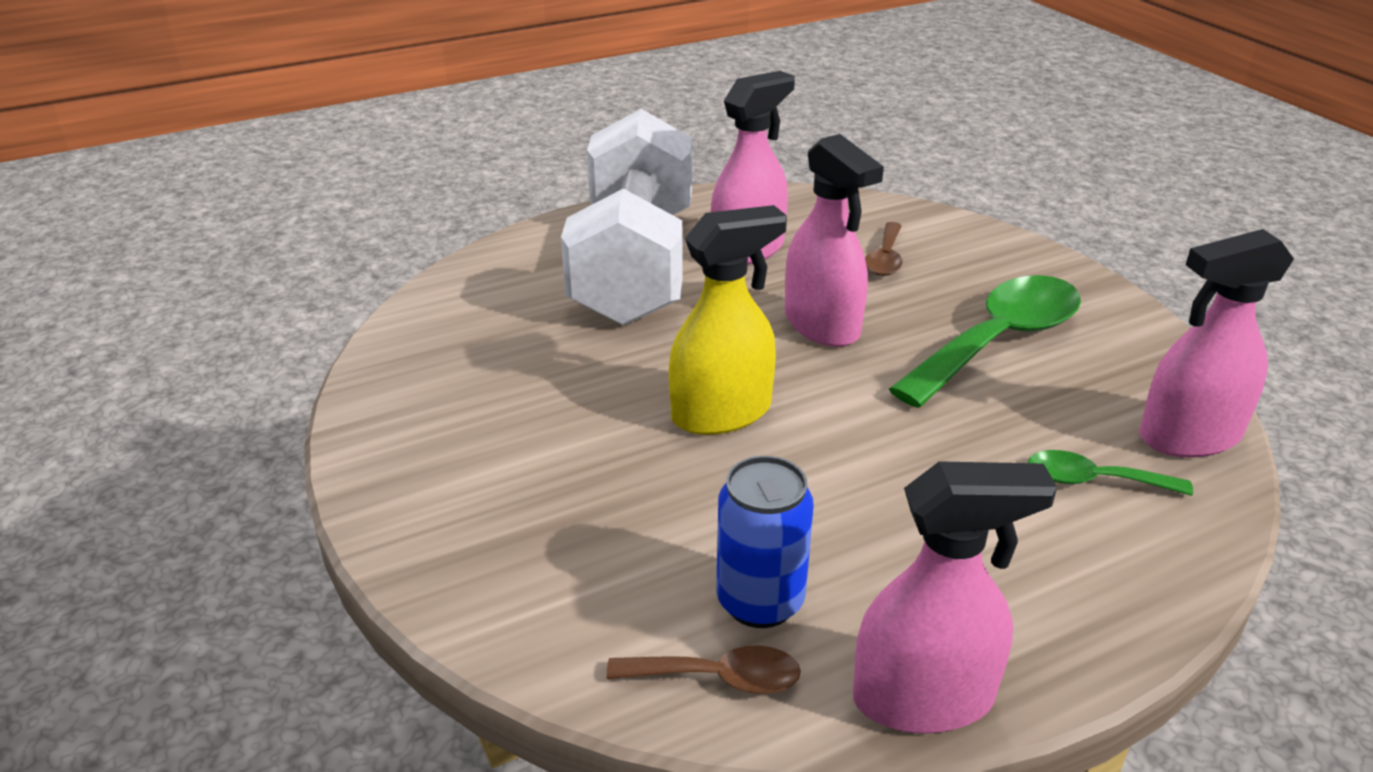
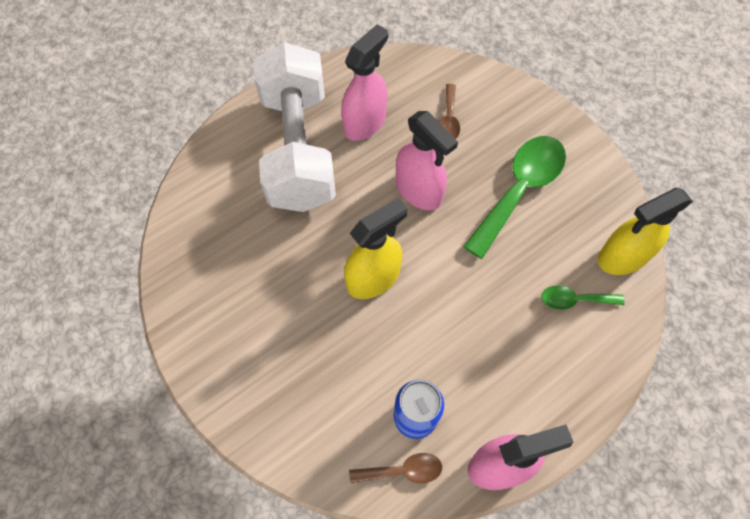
camera: 10 degrees left, 30 degrees up
pink spray bottle [1139,229,1294,458] -> yellow spray bottle [598,188,693,275]

